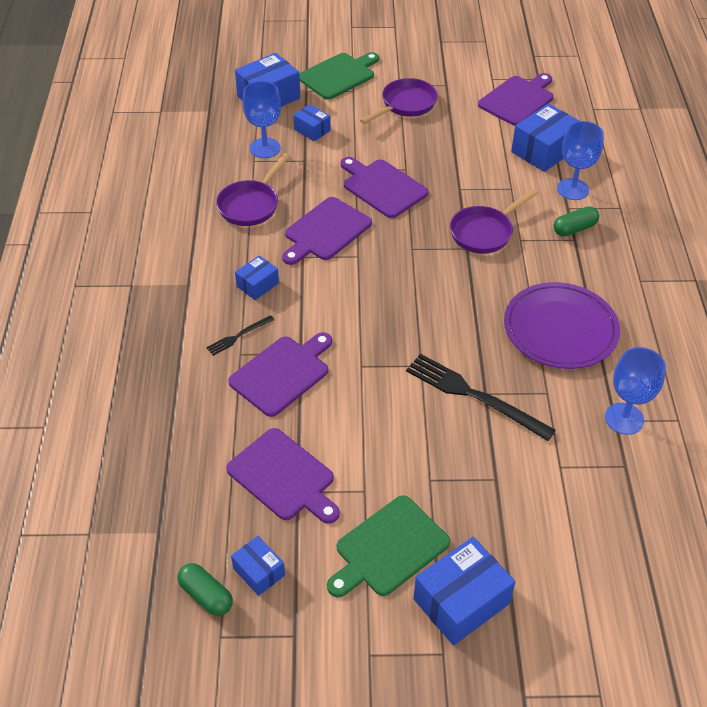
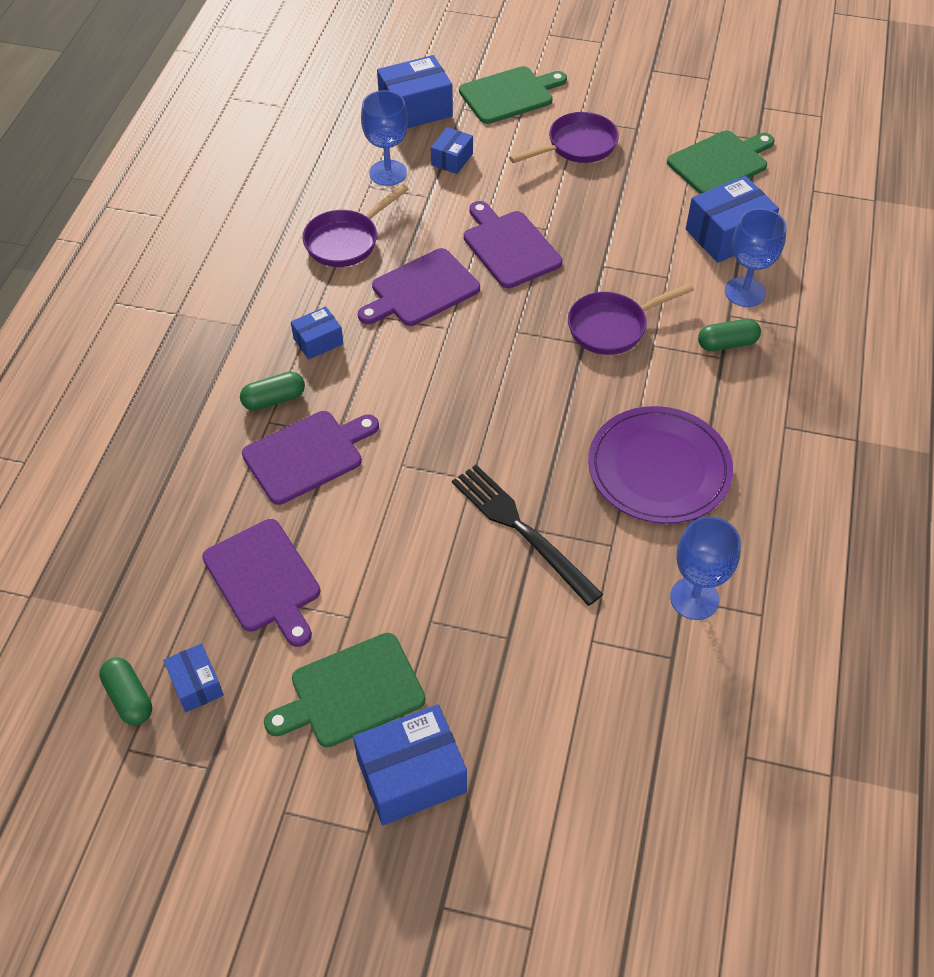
camera: 15 degrees right, 5 degrees up
black fork [206,315,274,356] -> green capsule [240,372,305,411]
blue box [293,104,331,141] -> blue box turned 60 degrees clockwise [431,127,473,174]
purple cutting board [478,73,554,126] -> green cutting board [667,131,775,194]

